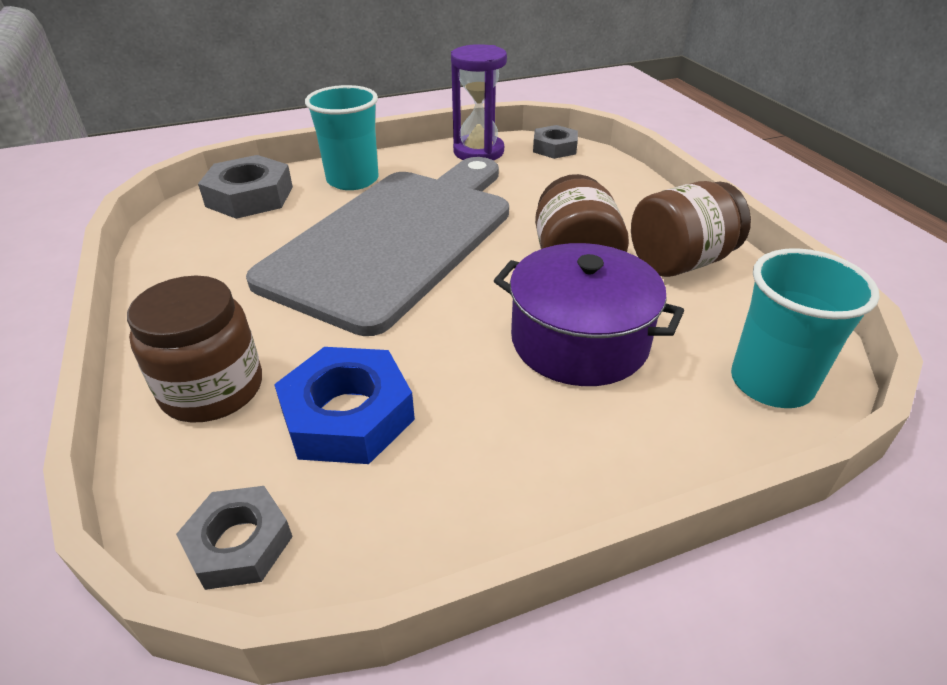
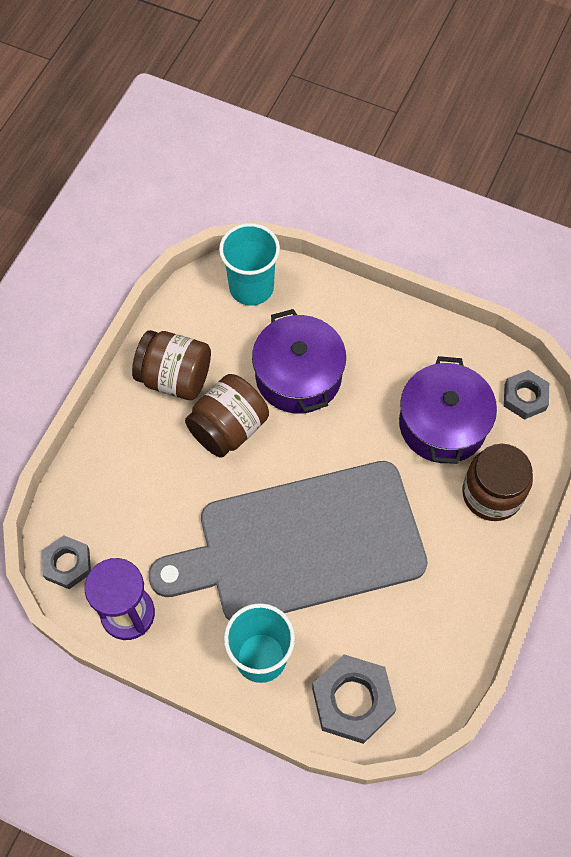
camera: 135 degrees left, 25 degrees up
blue nut [274,347,415,464] -> purple pot [399,356,497,464]

